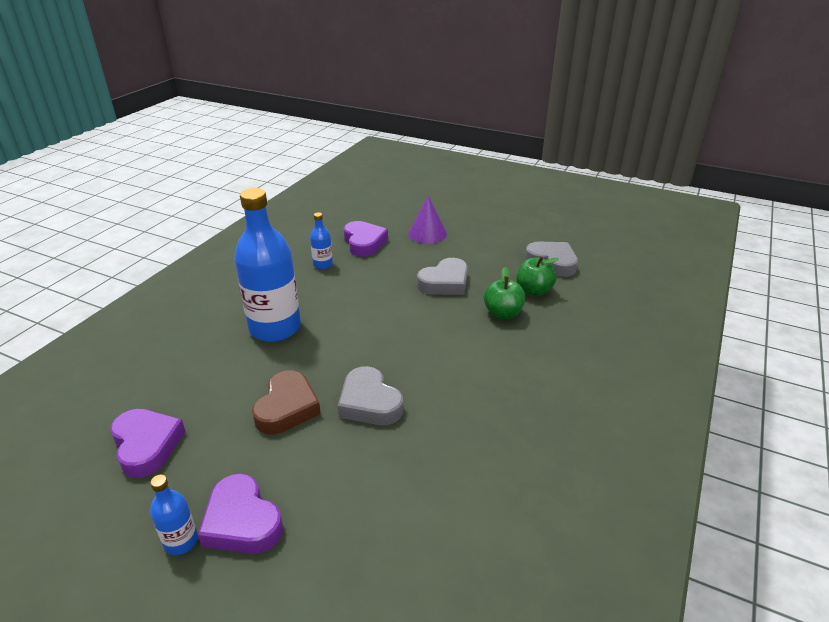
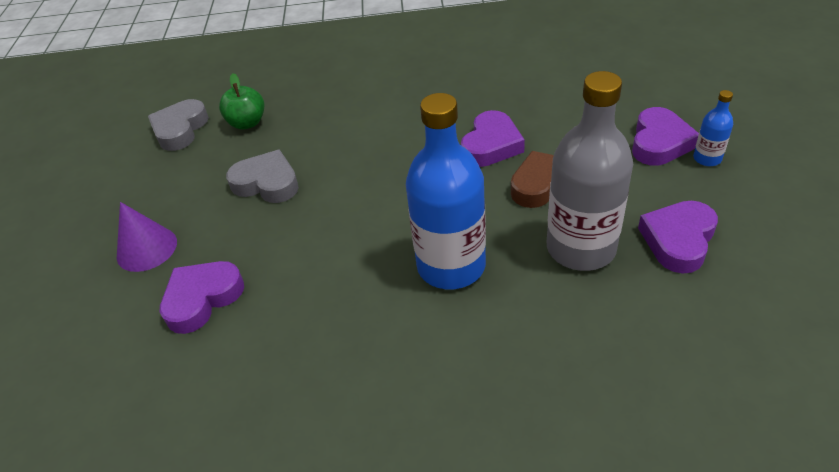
camera: 115 degrees left, 10 degrees up
blue bottle [310,212,333,269] -> none
grey heart [338,366,403,425] -> purple heart [461,110,525,167]
green apple [484,267,526,319] -> none
none -> grey bottle [547,71,633,271]

